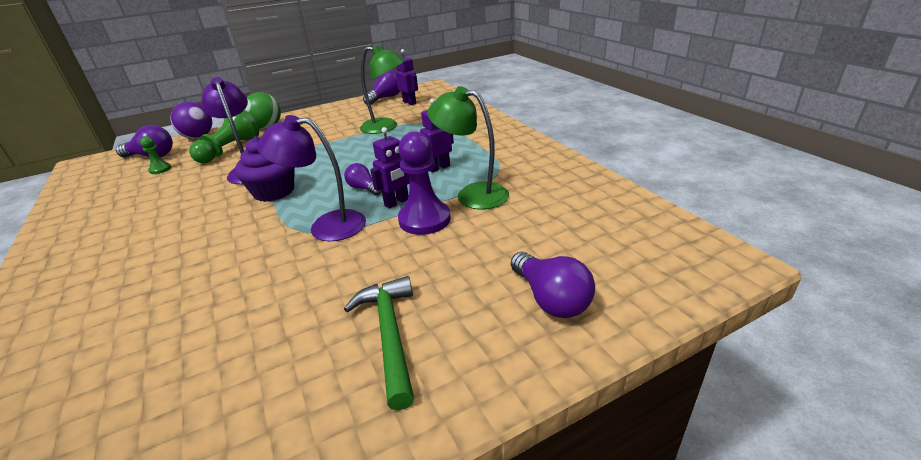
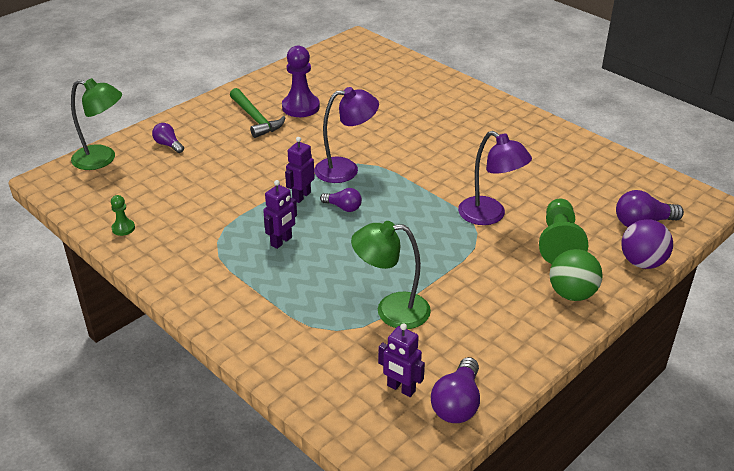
camera: 160 degrees right, 5 degrees up
green pawn [140,136,171,174] -> green pawn moved to [111,195,135,236]
purple cupcake [235,136,295,202] -> none
purple pawn [398,131,451,235] -> purple pawn moved to [282,45,320,117]
green lamp [428,86,509,209] -> green lamp moved to [71,78,122,170]
purple light bulb [511,252,595,318] -> purple light bulb [152,123,184,153], size x0.64

